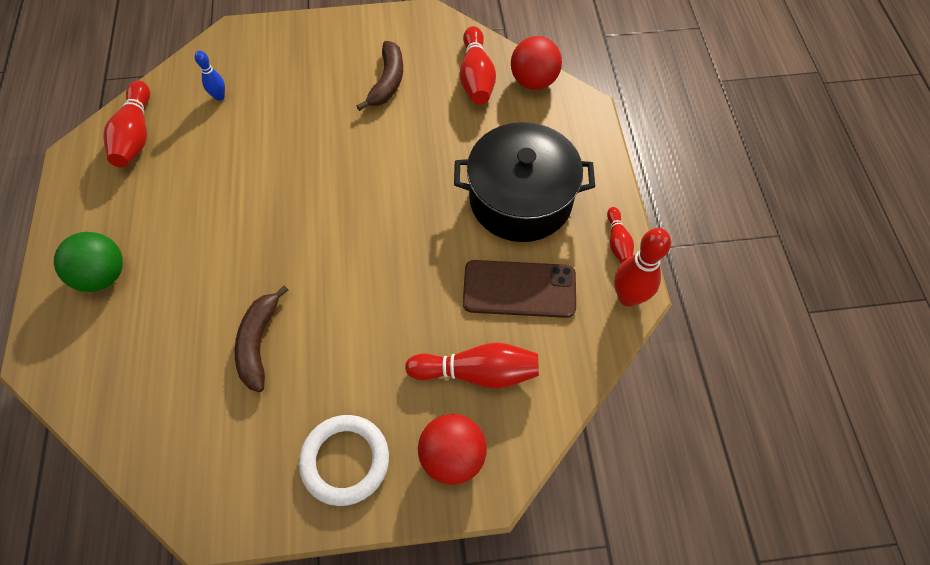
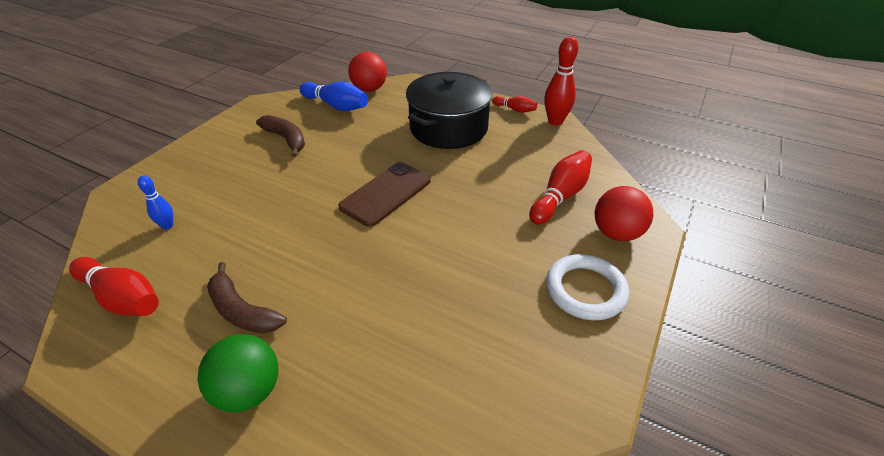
camera: 55 degrees left, 20 degrees down
brown banana [235,286,288,392] -> brown banana moved to [207,262,287,334]
red bowling pin [460,26,496,105] -> blue bowling pin [300,81,368,111]
brown phone [463,260,576,318] -> brown phone moved to [338,162,431,227]

